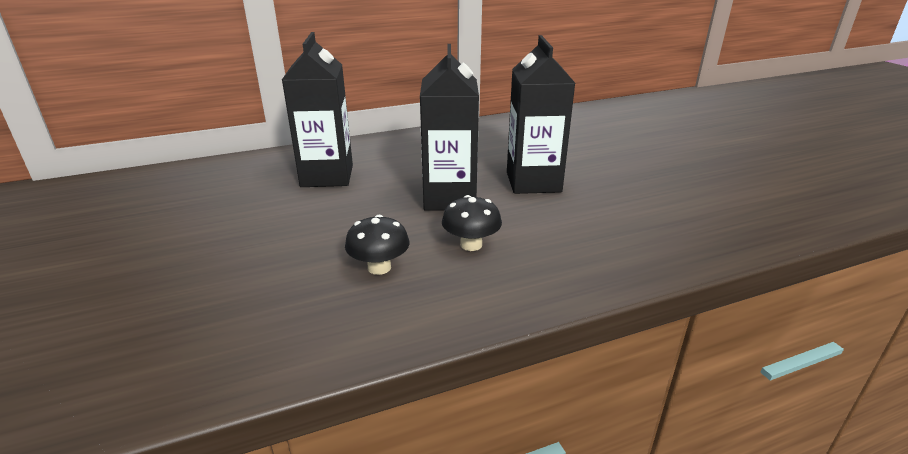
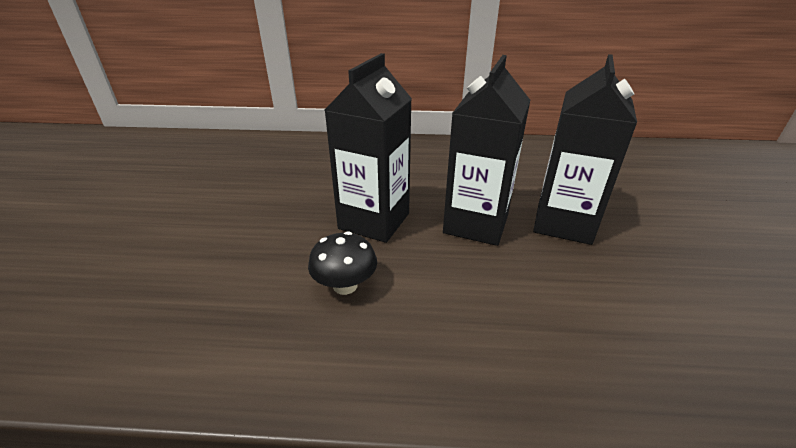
camera: 25 degrees right, 5 degrees up
black carton [282,32,353,187] -> black carton moved to [533,54,637,245]
black mushroom [345,215,409,275] -> none

